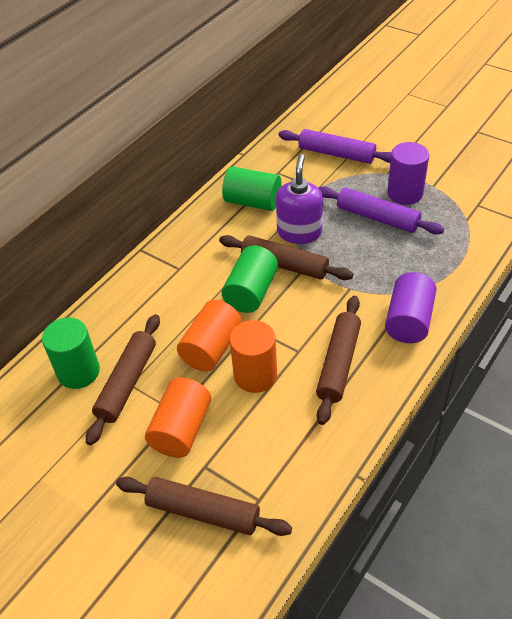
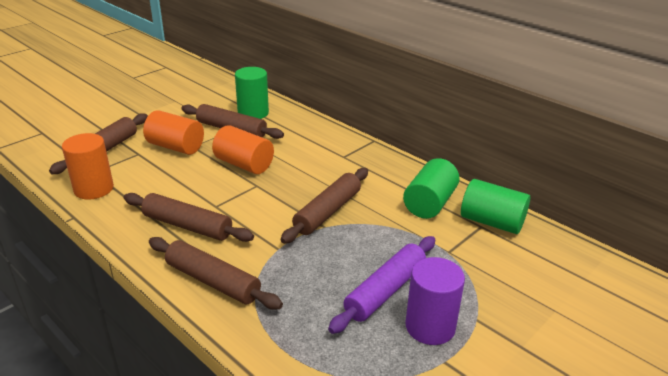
camera: 95 degrees right, 15 degrees down
green cylinder [222,245,278,313] -> green cylinder moved to [461,179,530,234]
orange cylinder [229,320,277,393] -> orange cylinder moved to [62,133,114,199]
purple soap dispenser [276,154,323,244] -> none
purple rolling pin [279,129,392,164] -> none
purple cylinder [385,272,437,343] -> brown rolling pin [149,237,283,310]

